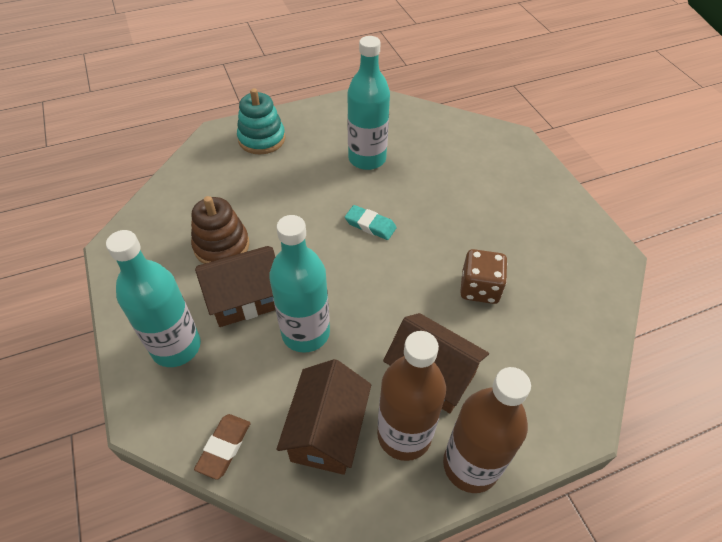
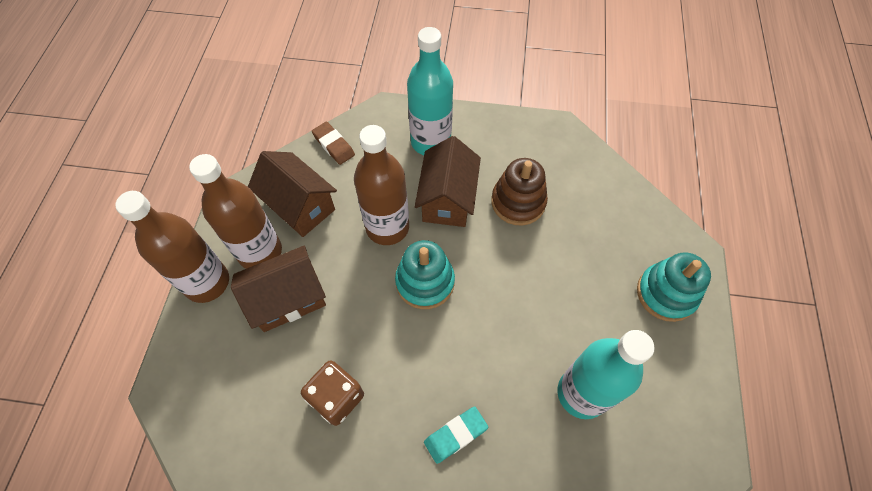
camera: 120 degrees right, 10 degrees up
turquoise bottle [269,215,330,353] -> brown bottle [354,125,409,245]
turquoise eraser [345,205,397,240] -> turquoise eraser moved to [424,406,488,464]
none -> turquoise stacking toy [395,240,455,309]

